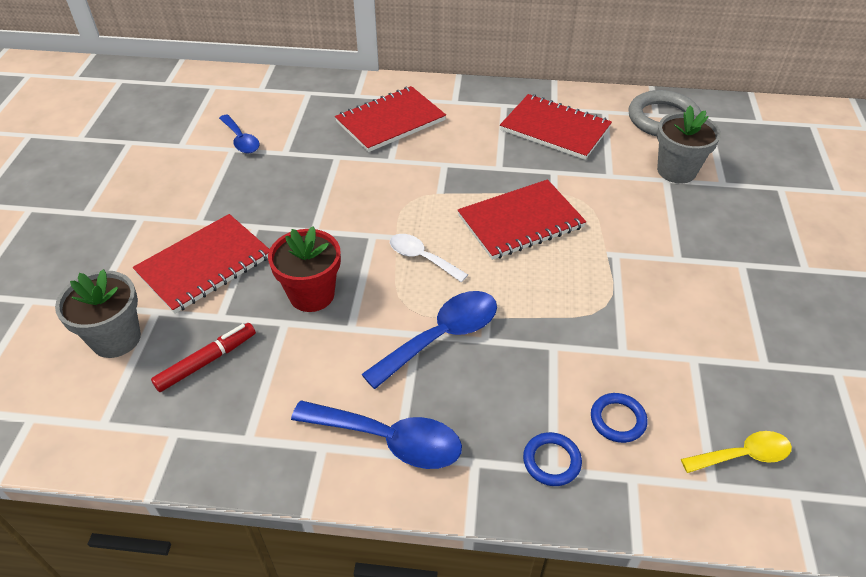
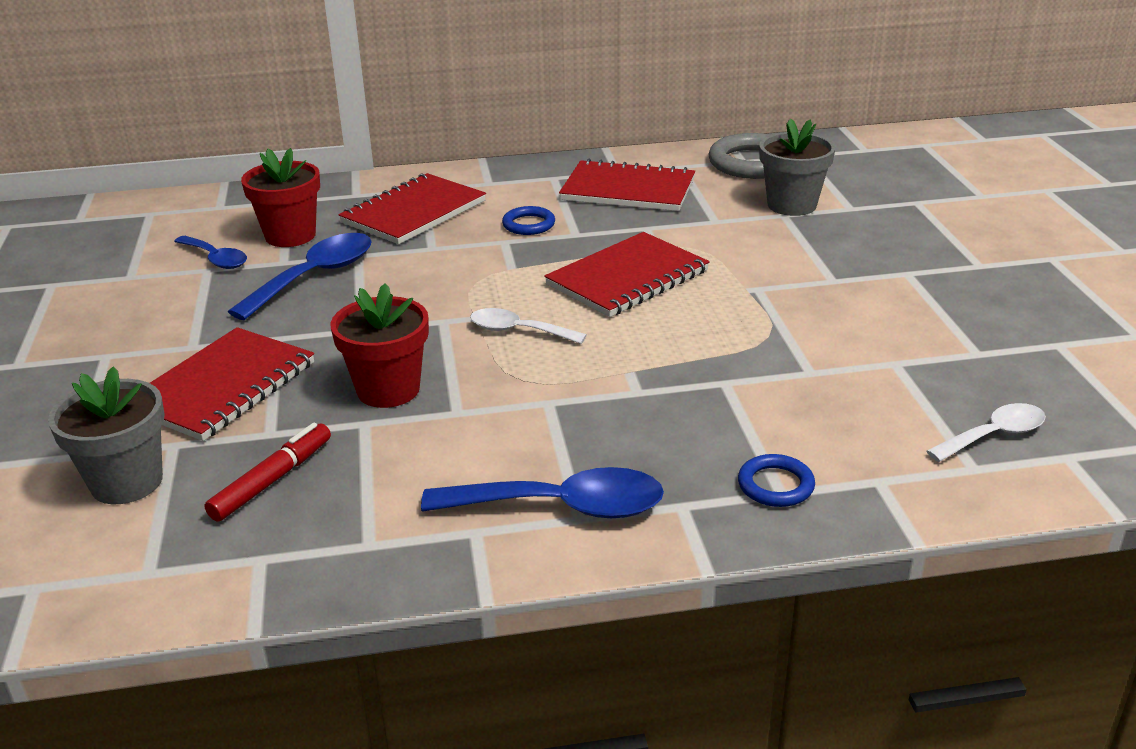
camera: 15 degrees left, 15 degrees down
blue spoon [361,291,497,389] -> blue spoon moved to [228,233,372,320]
blue ring [591,393,648,443] -> blue ring moved to [502,206,555,235]
yellow spoon [681,431,792,473] -> white spoon [926,403,1046,462]
none -> red flower pot [241,148,320,247]

